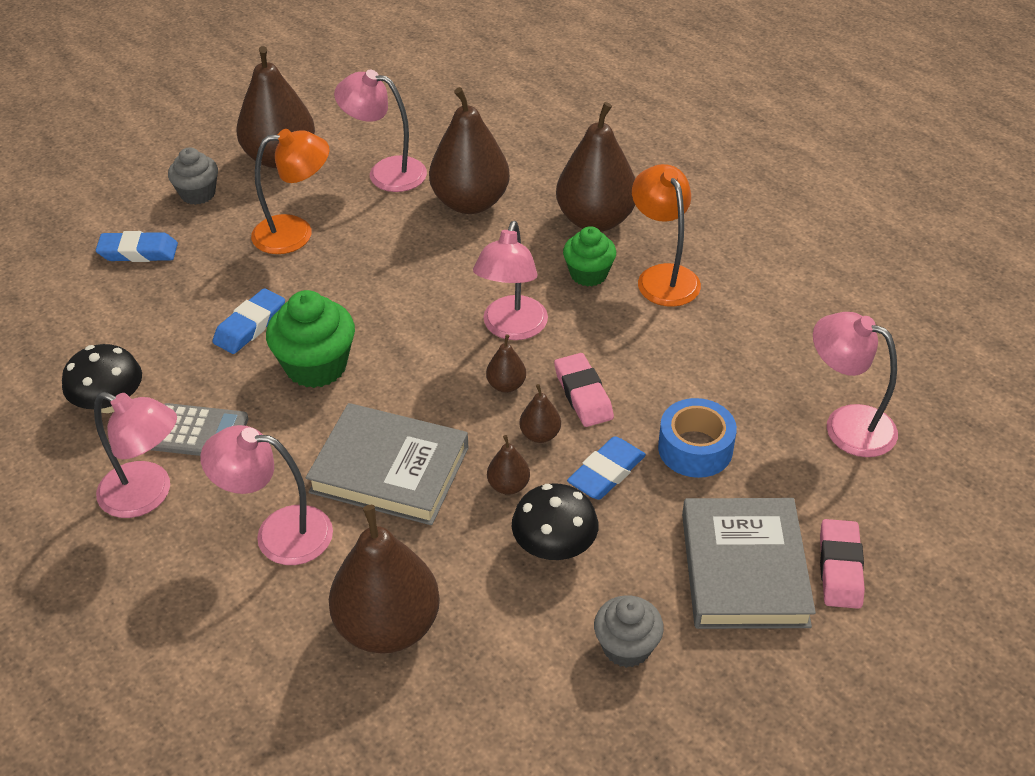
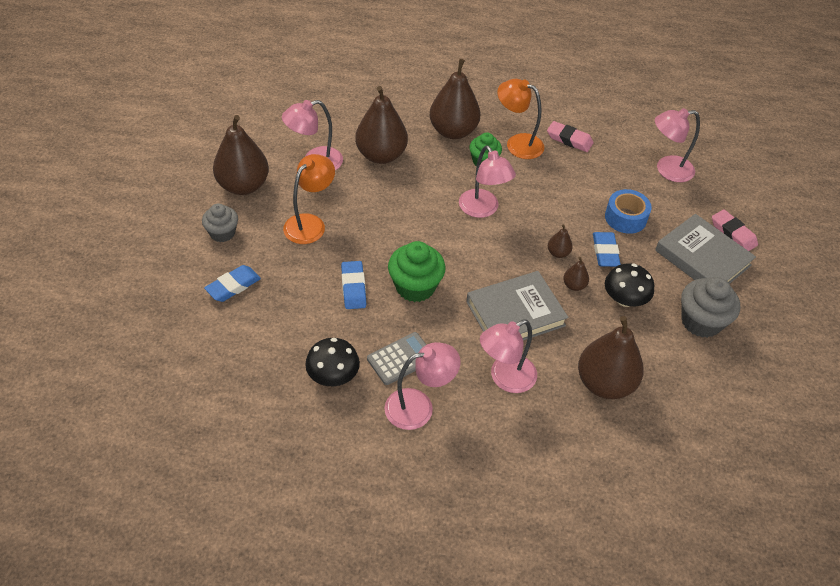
camera: 45 degrees left, 5 degrees up
brown pear [486,334,526,393] -> none
pink eraser [554,353,614,427] -> pink eraser moved to [547,121,594,152]
grey cupcake [594,595,664,668] -> grey cupcake [681,277,740,338], size x1.54

